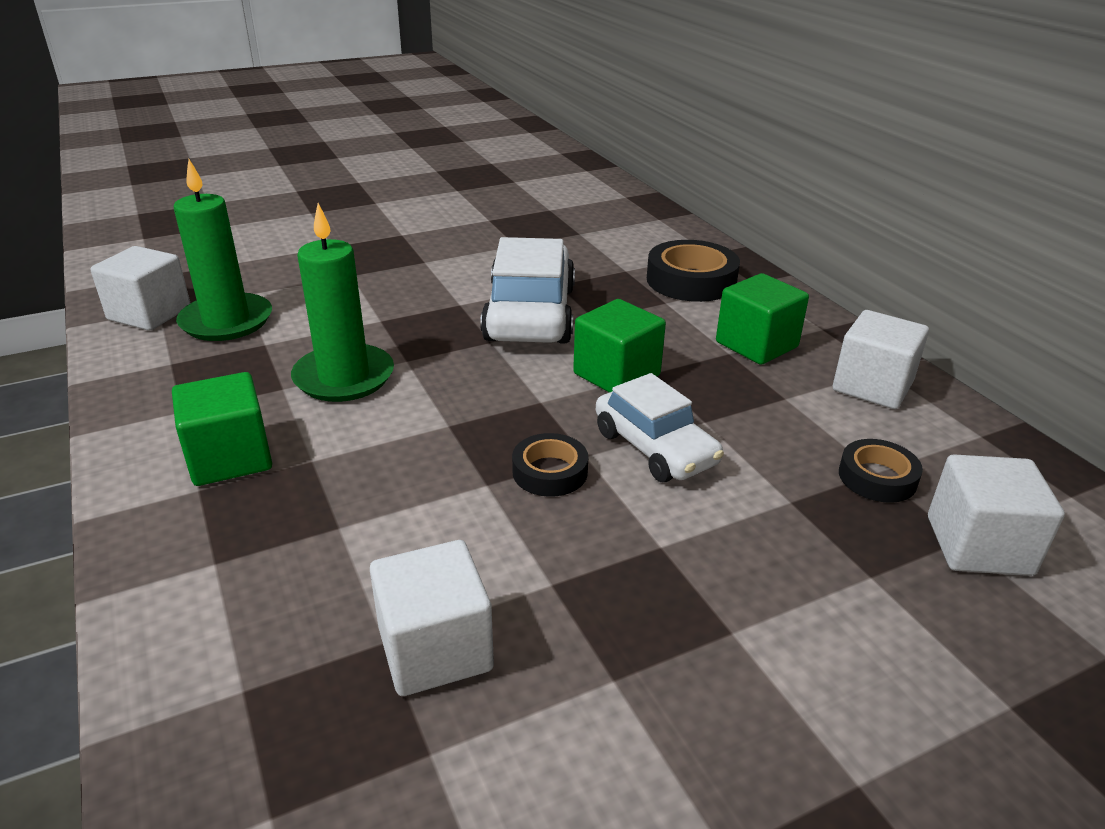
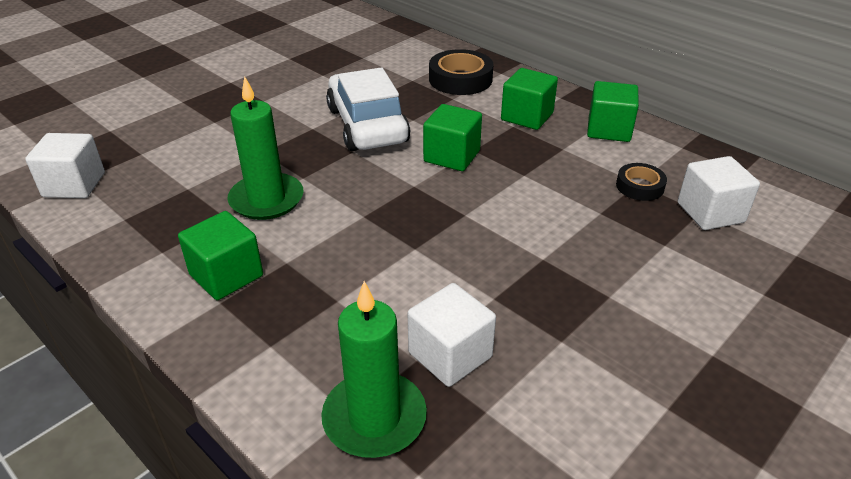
camera: 20 degrees left, 5 degrees up
green candle [174,159,272,341] -> green candle moved to [321,281,427,458]
black tape [512,433,588,497] -> none
white car [596,373,724,482] -> none
white cube [833,310,929,409] -> green cube [587,81,639,142]

